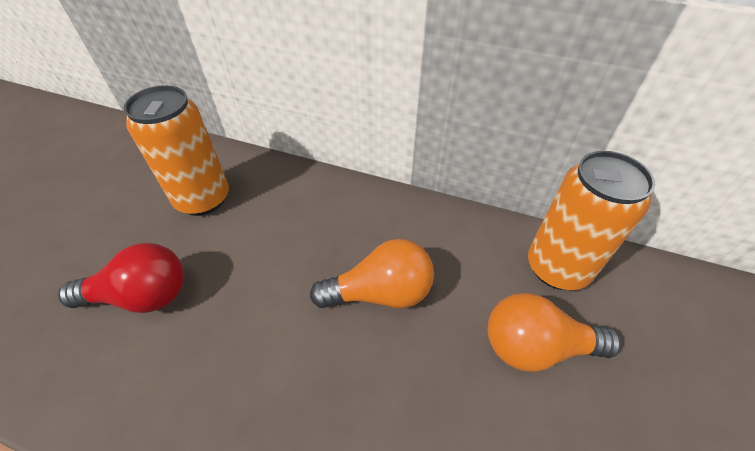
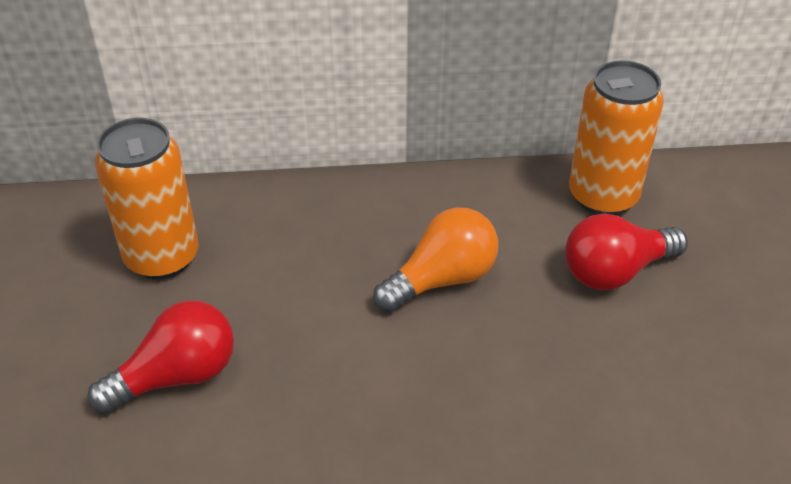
camera: 25 degrees left, 5 degrees down
orange light bulb [488,293,622,372] -> red light bulb [565,213,688,290]

